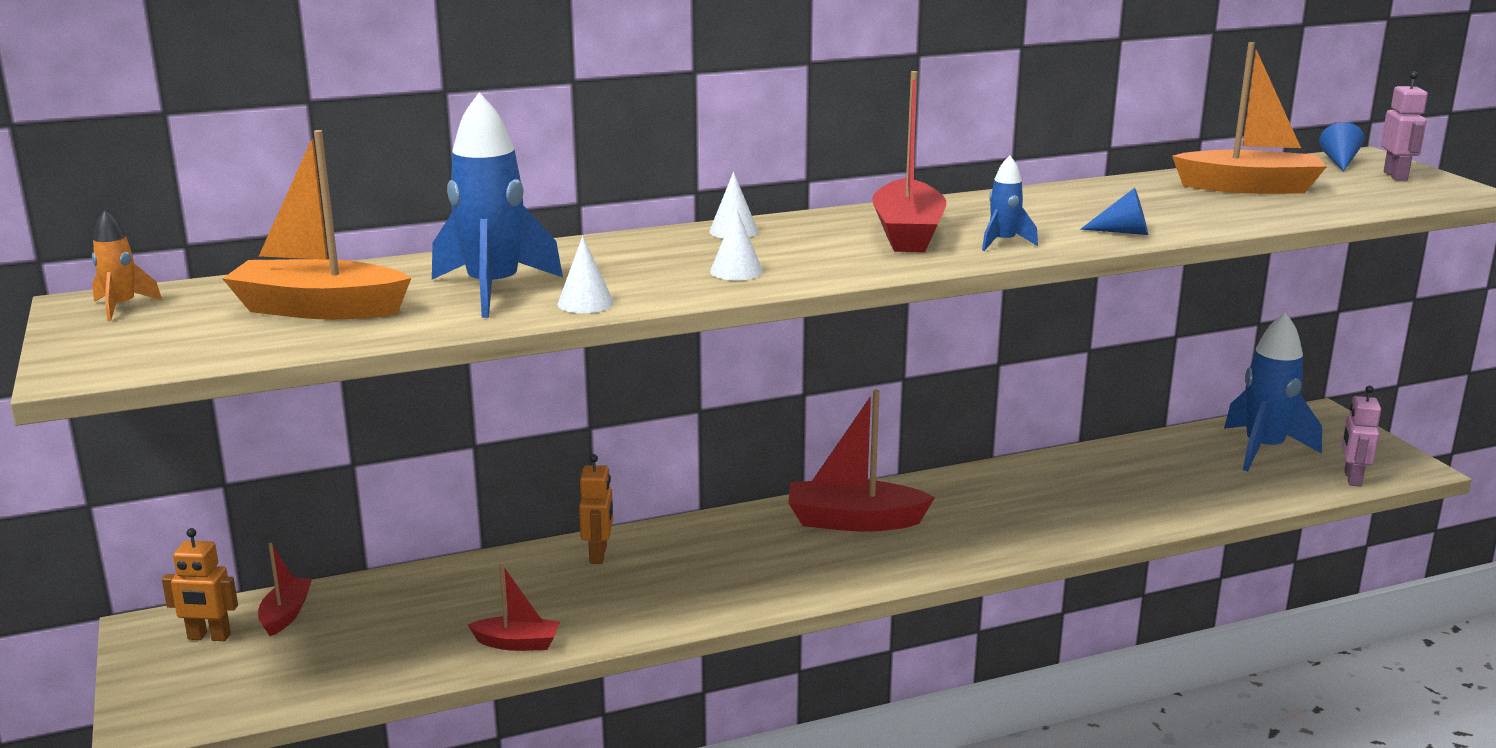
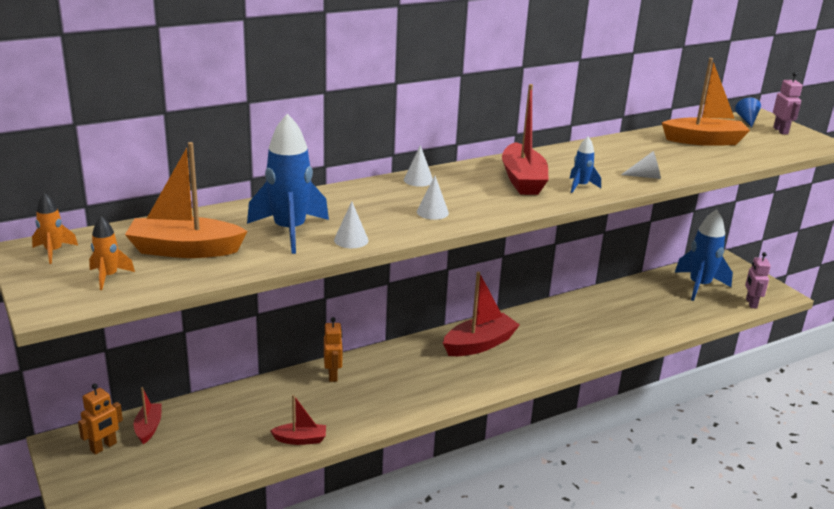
camera: 10 degrees left, 5 degrees up
orange robot [162,528,238,641] -> orange robot turned 45 degrees counterclockwise [78,383,123,455]
red boat [788,389,935,532] -> red boat turned 150 degrees clockwise [443,272,520,356]
blue cone [1081,188,1148,235] -> white cone [621,151,661,179]
none -> orange rocket [89,216,135,290]

